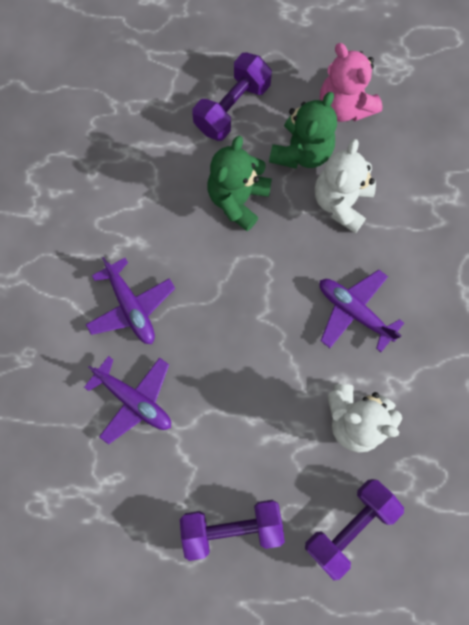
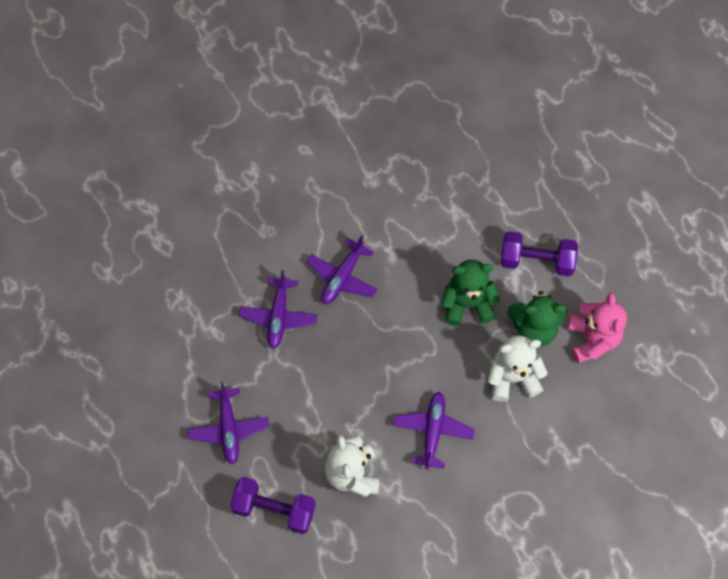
camera: 60 degrees right, 10 degrees down
purple dumbbell [180,500,285,561] -> purple plane [188,382,269,464]
pink teddy bear [320,43,383,122] -> pink teddy bear turned 150 degrees clockwise [568,293,627,363]

